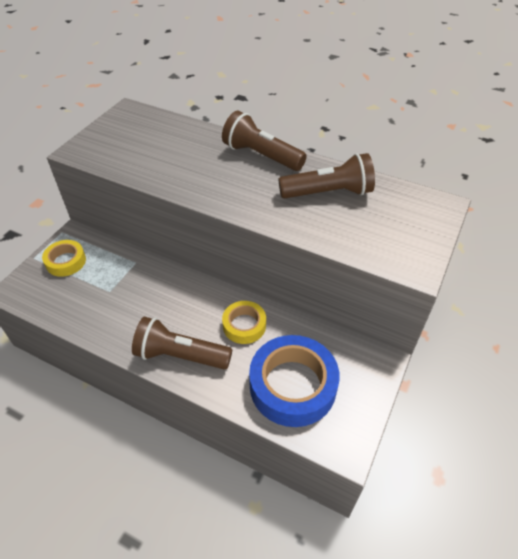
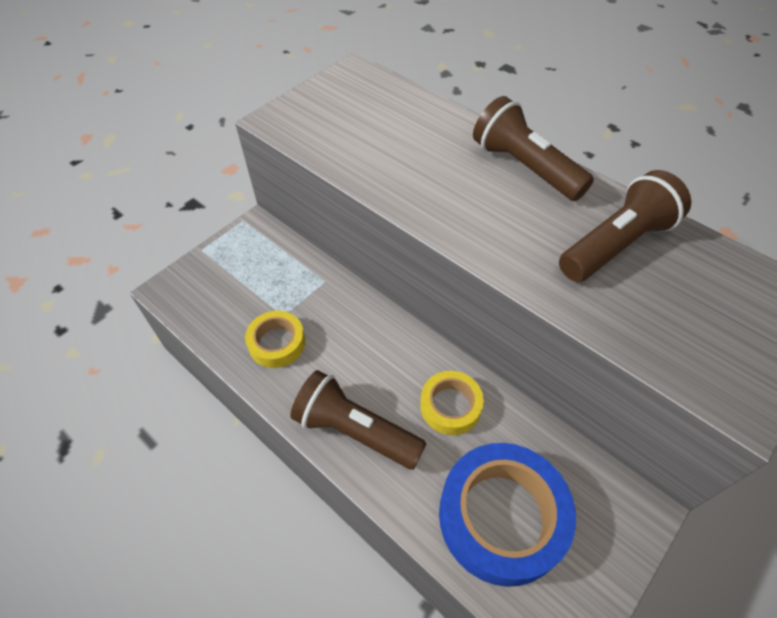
camera: 15 degrees right, 5 degrees up
yellow tape [42,240,86,277] -> yellow tape moved to [245,311,305,368]
brown flashlight [279,153,375,198] -> brown flashlight turned 45 degrees counterclockwise [559,170,691,282]

